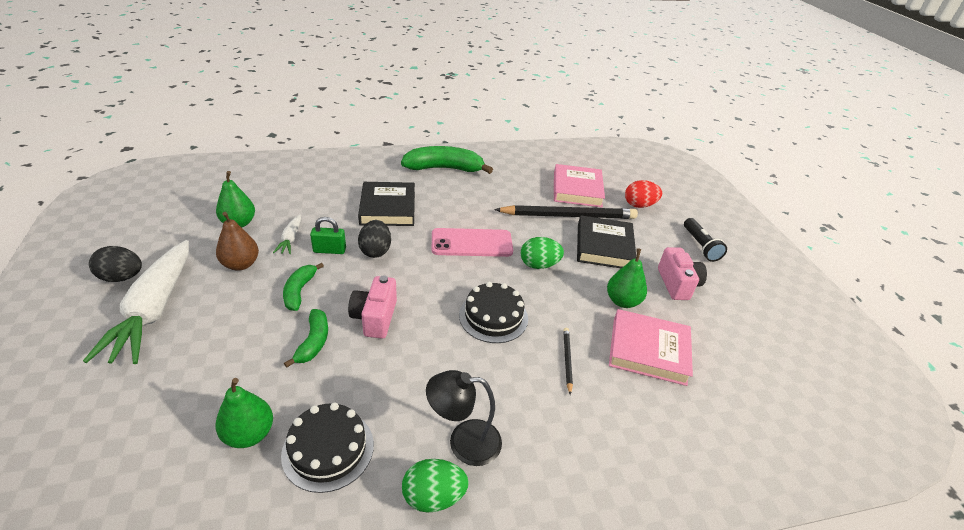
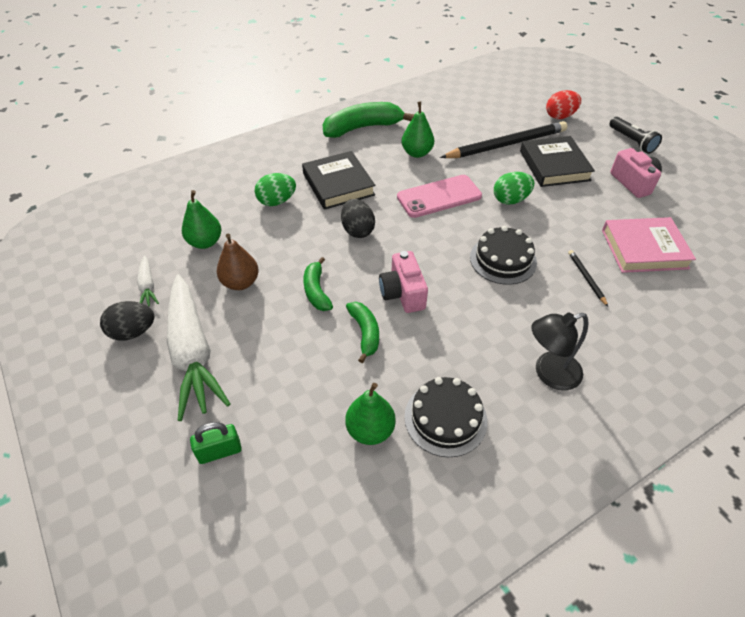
camera: 15 degrees left, 10 degrees up
white carrot [273,214,301,254] -> white carrot moved to [137,256,159,306]
green padlock [310,217,346,254] -> green padlock moved to [190,422,242,464]
green egg [402,459,469,513] -> green egg moved to [255,173,296,206]
pink book [554,164,605,208] -> none
green pear [607,249,647,308] -> green pear moved to [402,101,434,158]

